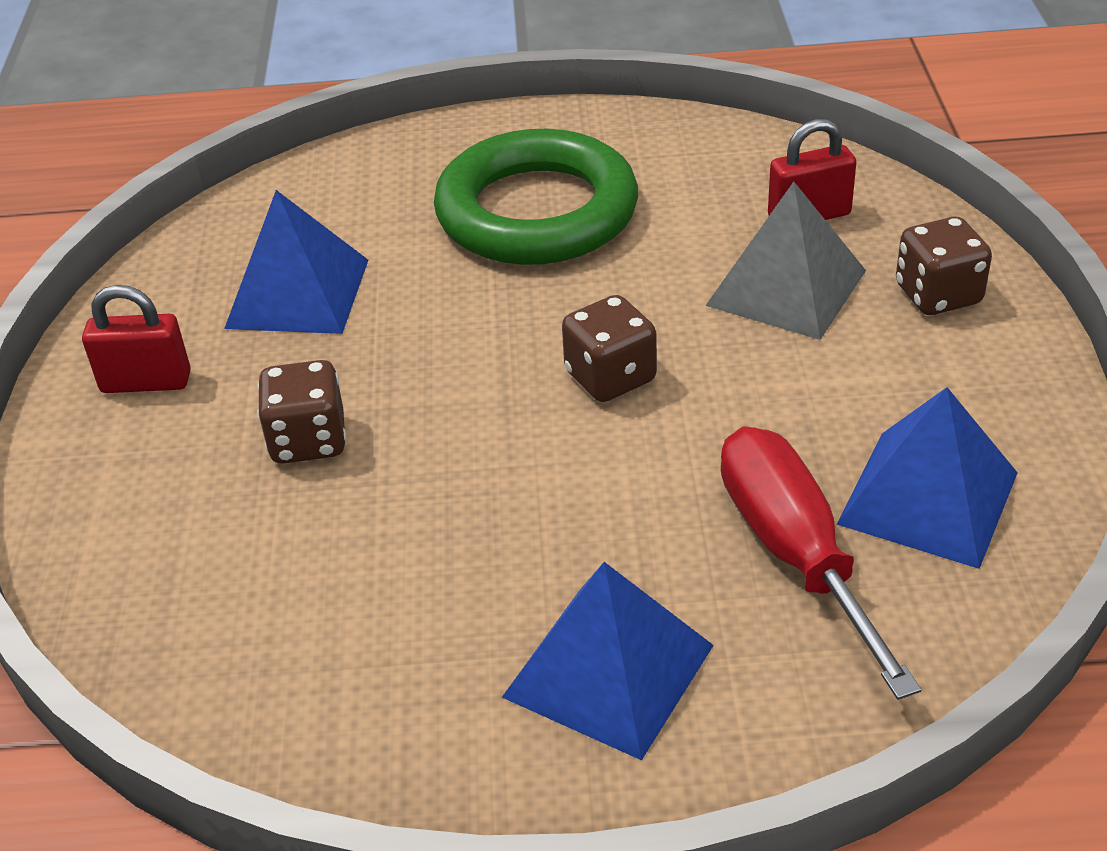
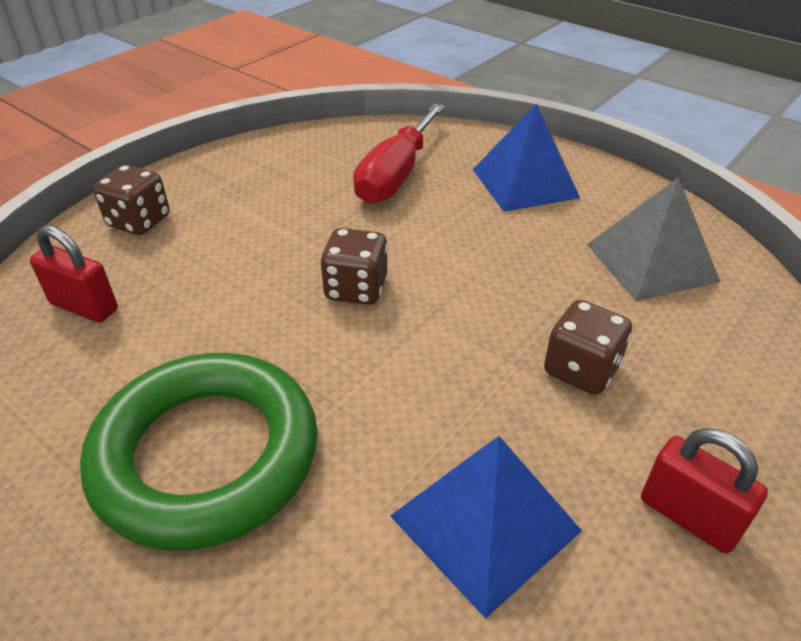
camera: 140 degrees left, 0 degrees up
grey pyramid [705,182,866,340] -> grey pyramid moved to [587,177,720,301]
blue pyramid [837,387,1018,569] -> none

